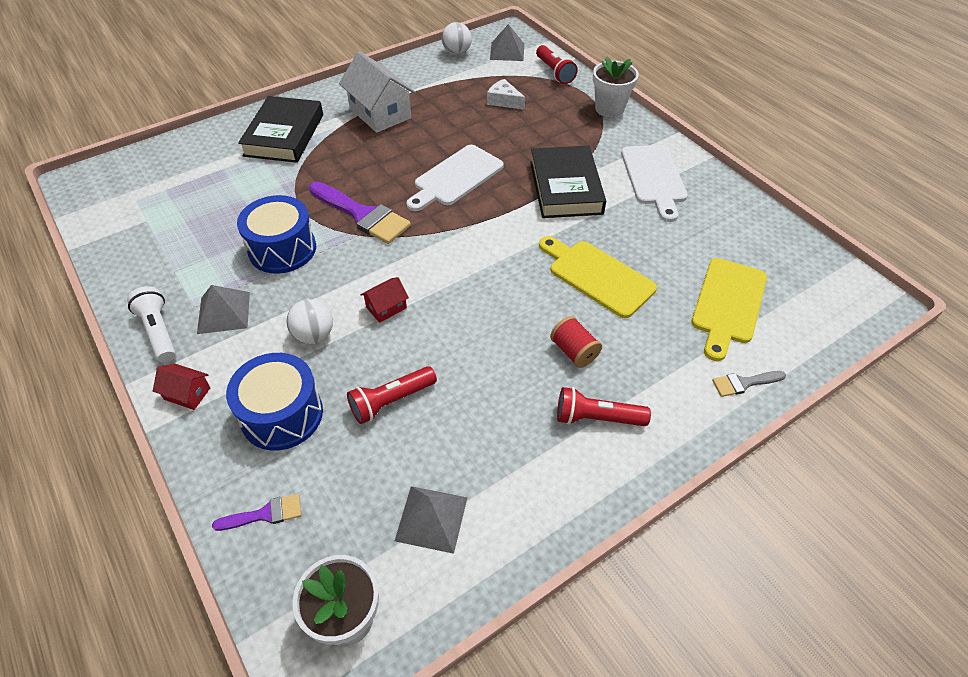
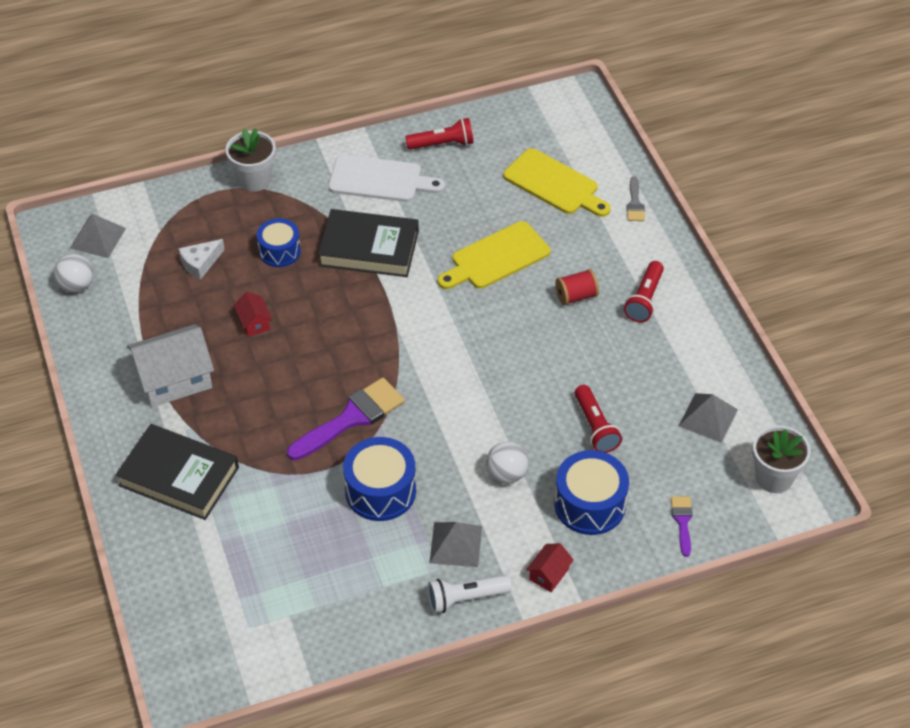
camera: 75 degrees left, 0 degrees up
red house [360,277,409,323] -> red house moved to [234,292,272,337]
white cutting board [406,145,504,211] -> none
red flashlight [536,45,578,84] -> red flashlight moved to [405,118,474,150]
none -> blue drum [257,218,301,267]

